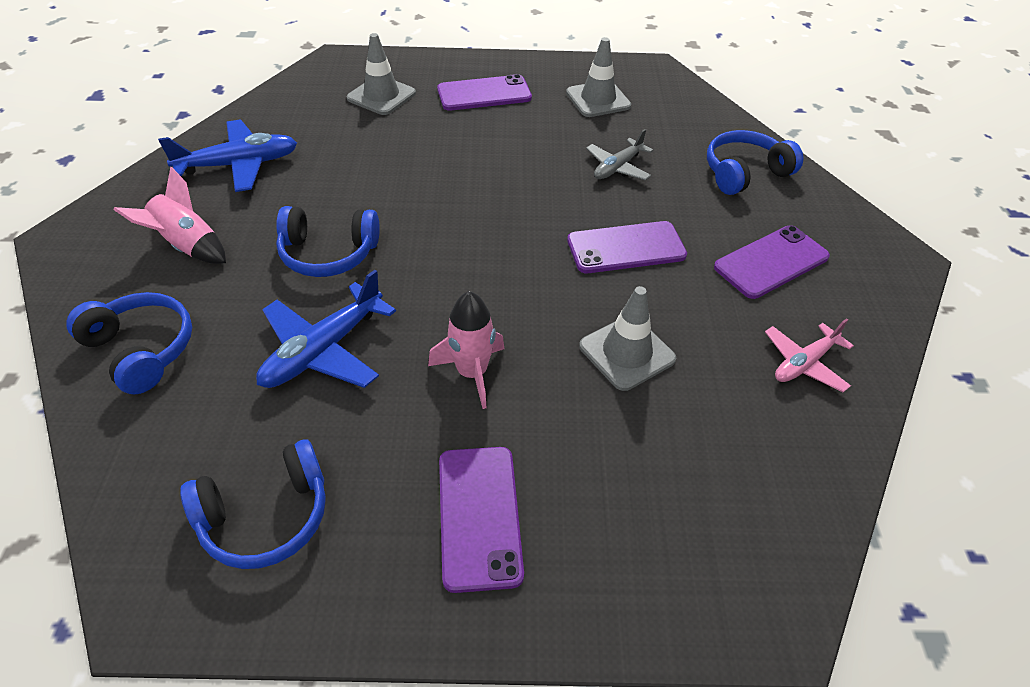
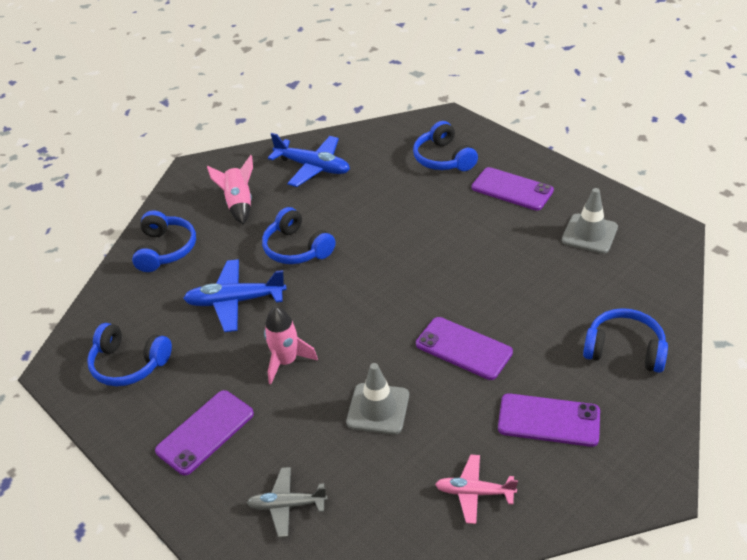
camera: 50 degrees right, 5 degrees down
grey traffic cone [347,33,416,115] -> blue headphones [413,121,478,171]
grey plane [586,129,653,181] -> grey plane moved to [247,467,328,537]

